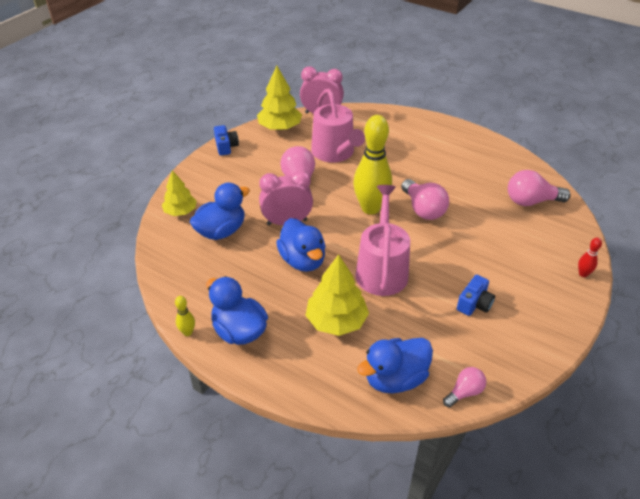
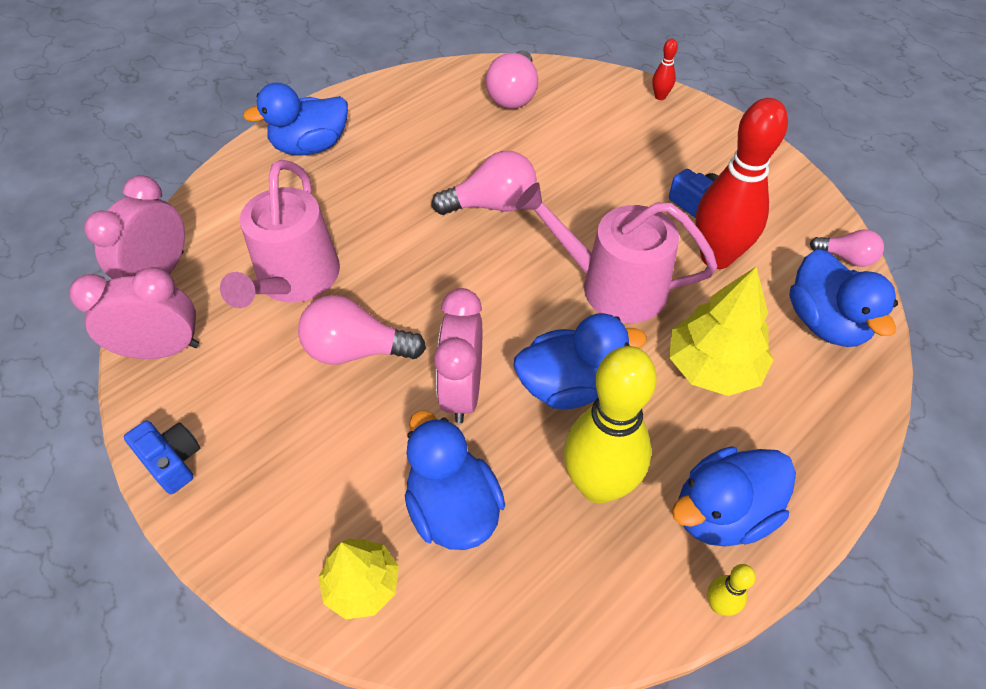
camera: 75 degrees left, 10 degrees up
blue camera [214,125,239,156] -> blue camera turned 45 degrees clockwise [124,420,200,494]
yellow tree [257,66,302,130] -> pink clock [70,267,199,359]
pink watering can [311,89,365,163] -> pink watering can turned 105 degrees clockwise [220,160,340,308]
yellow bowling pin [353,115,392,215] -> yellow bowling pin moved to [564,346,657,503]
pink light bulb [443,367,486,407] -> pink light bulb turned 135 degrees clockwise [810,229,884,267]
none -> blue duck [243,83,348,156]
none -> red bowling pin [695,98,788,269]

